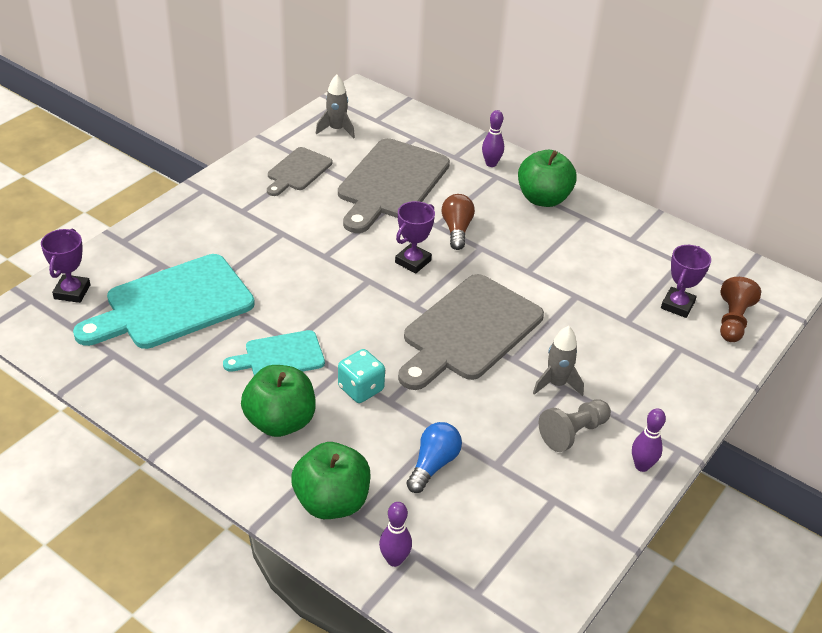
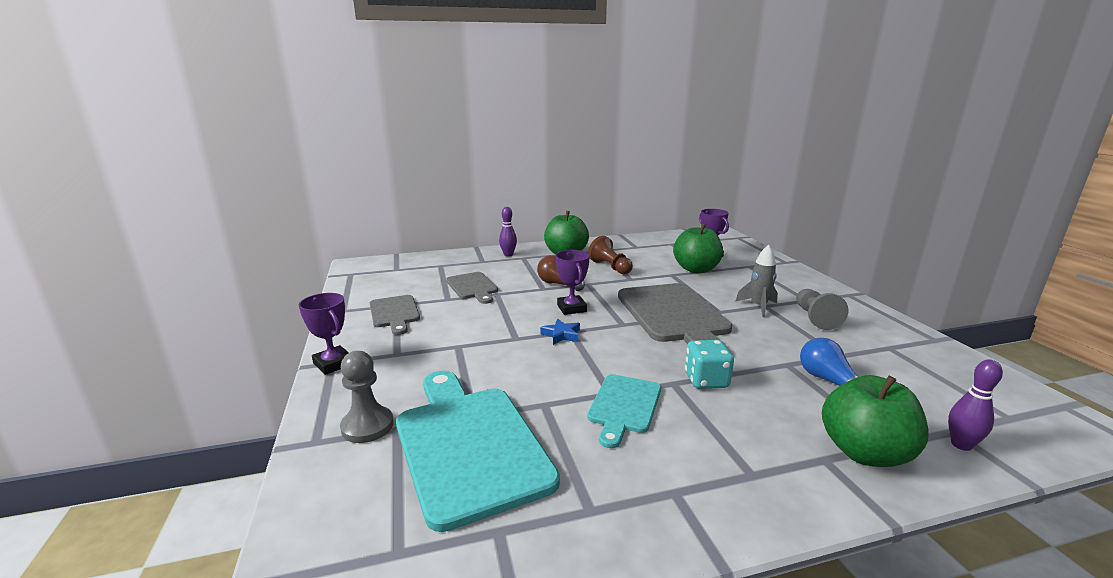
camera: 50 degrees left, 20 degrees down
purple trophy [41,229,90,303] -> purple trophy moved to [299,293,349,375]
turquoise cutting board [73,254,255,349] -> turquoise cutting board turned 150 degrees clockwise [396,371,560,532]
green apple [241,365,316,437] -> green apple moved to [673,224,723,273]
grey rocket [316,75,355,138] -> none
grey cutting board [338,138,450,233] -> grey cutting board [446,272,498,304], size x0.54
purple bowling pin [632,408,666,472] -> none
brown pawn [720,277,761,342] -> brown pawn moved to [588,236,633,274]
none -> grey pawn [340,351,394,443]
none -> blue star [540,319,580,345]

